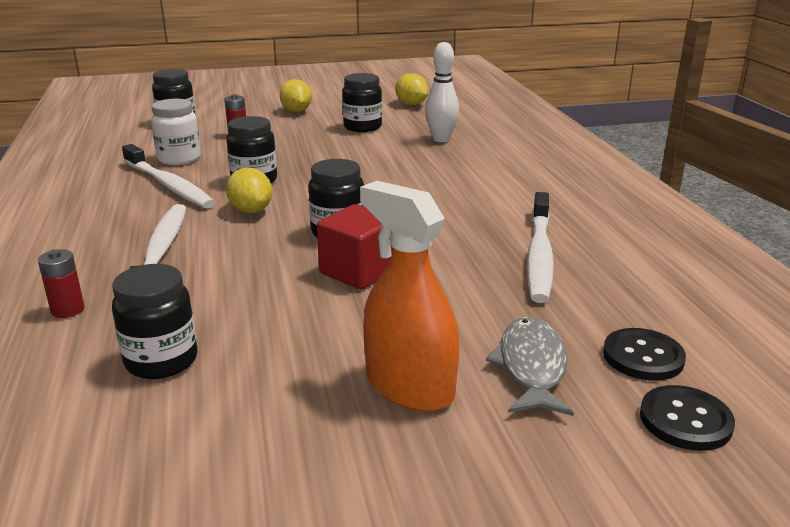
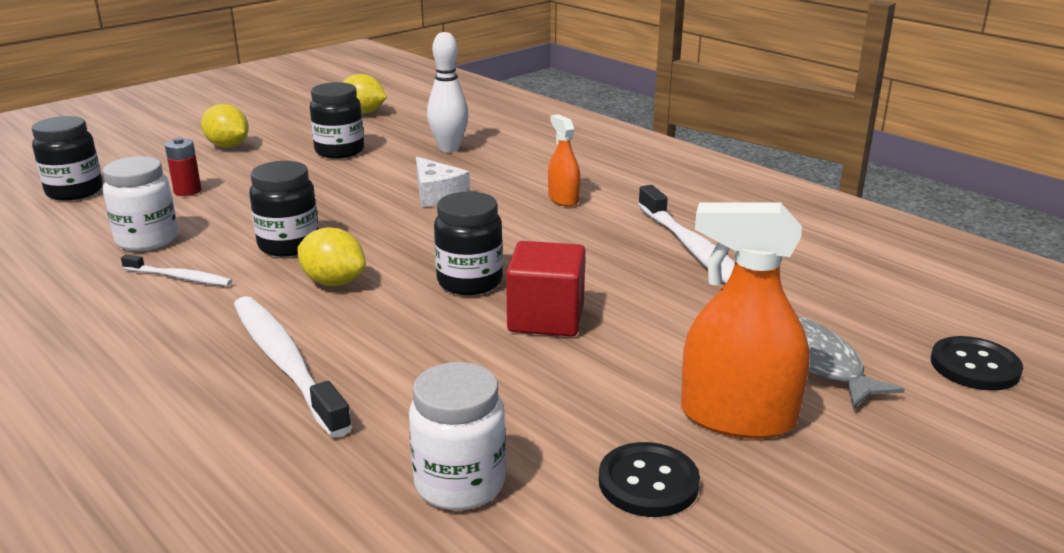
camera: 30 degrees left, 0 degrees up
red battery [38,249,85,318] -> none
black jar [112,264,198,379] -> white jar [409,362,506,510]
white toothbrush [122,144,215,208] -> white toothbrush [121,254,232,286], size x0.52
black button [603,328,686,381] -> black button moved to [599,442,700,517]
none -> white cheese [416,157,470,207]
none -> orange spray bottle [548,114,580,207]

